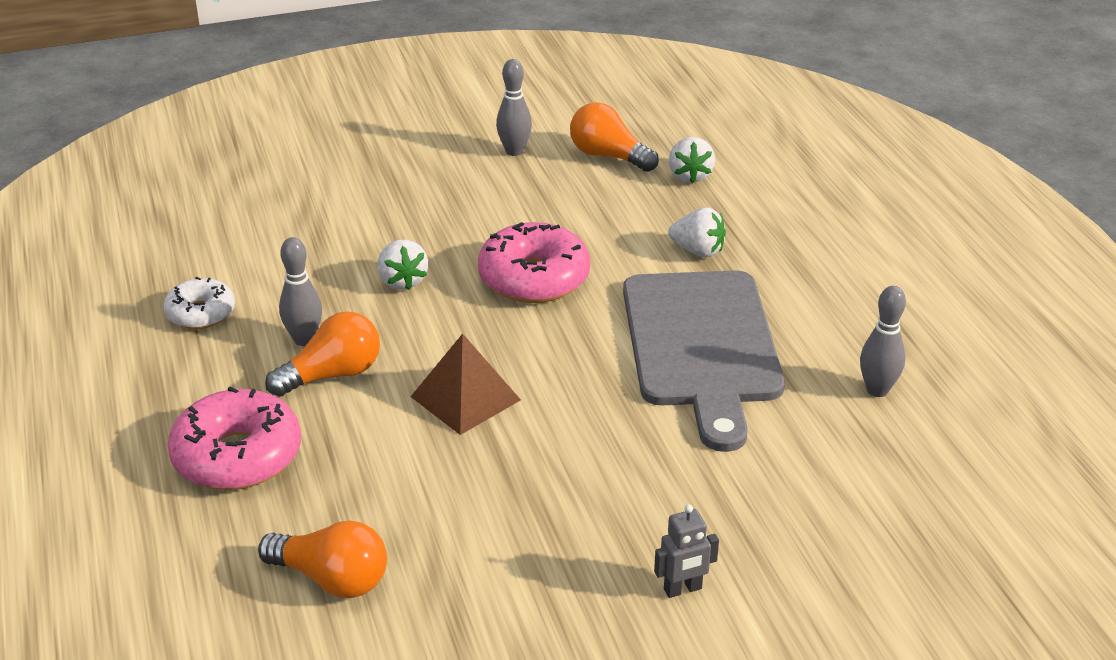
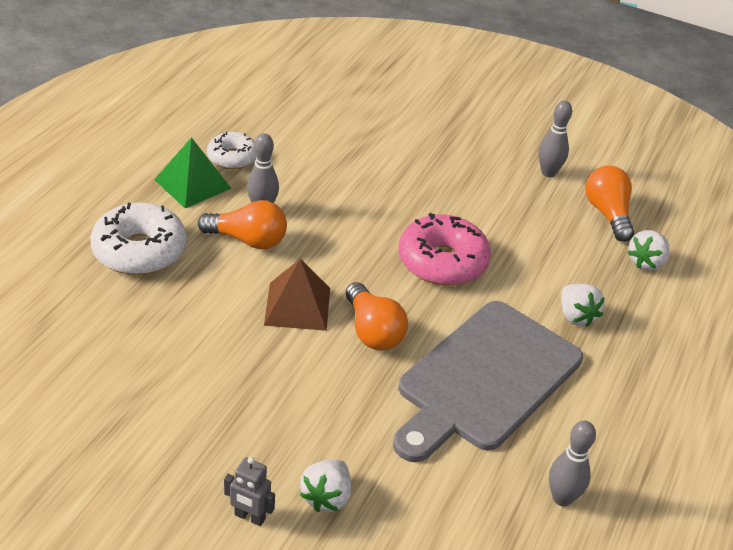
camera: 40 degrees right, 5 degrees up
pink donut [167,386,301,490] -> white donut [90,202,187,275]
orange light bulb [258,520,387,598] -> orange light bulb moved to [346,282,408,351]
white strawberry [378,239,428,290] -> white strawberry moved to [300,460,351,512]
none -> green pyramid [154,137,232,208]

